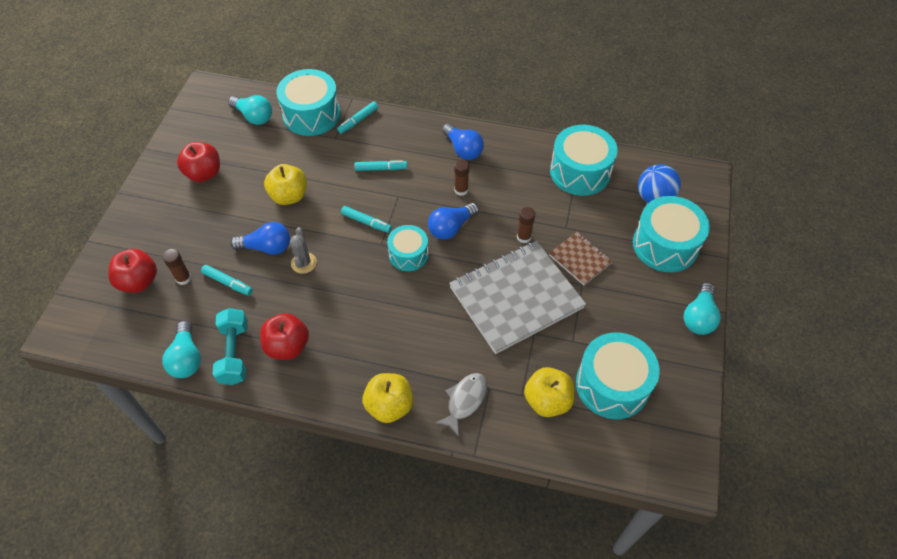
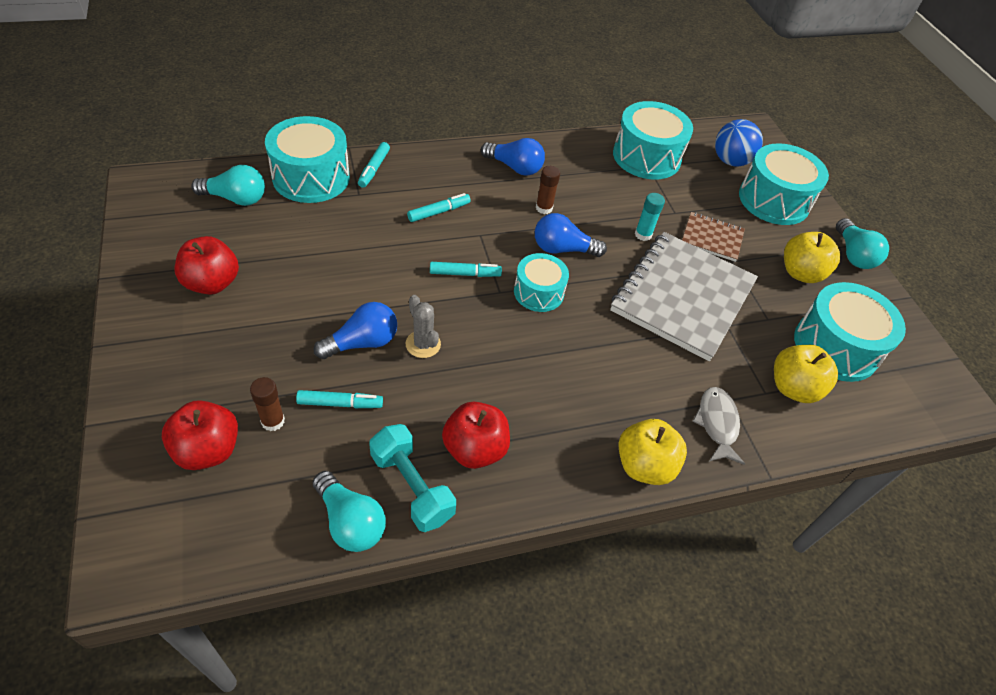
camera: 35 degrees left, 5 degrees down
yellow apple [264,164,307,205] -> yellow apple moved to [784,232,840,283]
blue light bulb [428,203,479,240] -> blue light bulb turned 75 degrees clockwise [535,213,607,257]
brown glue stick [517,207,535,243] -> turquoise glue stick [635,193,665,241]

